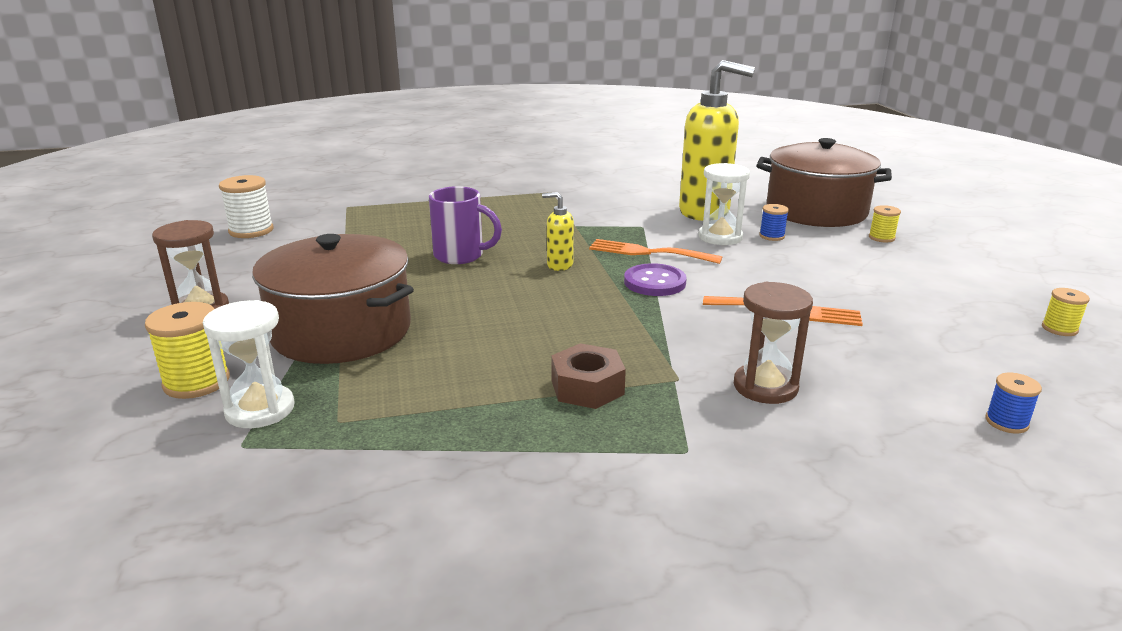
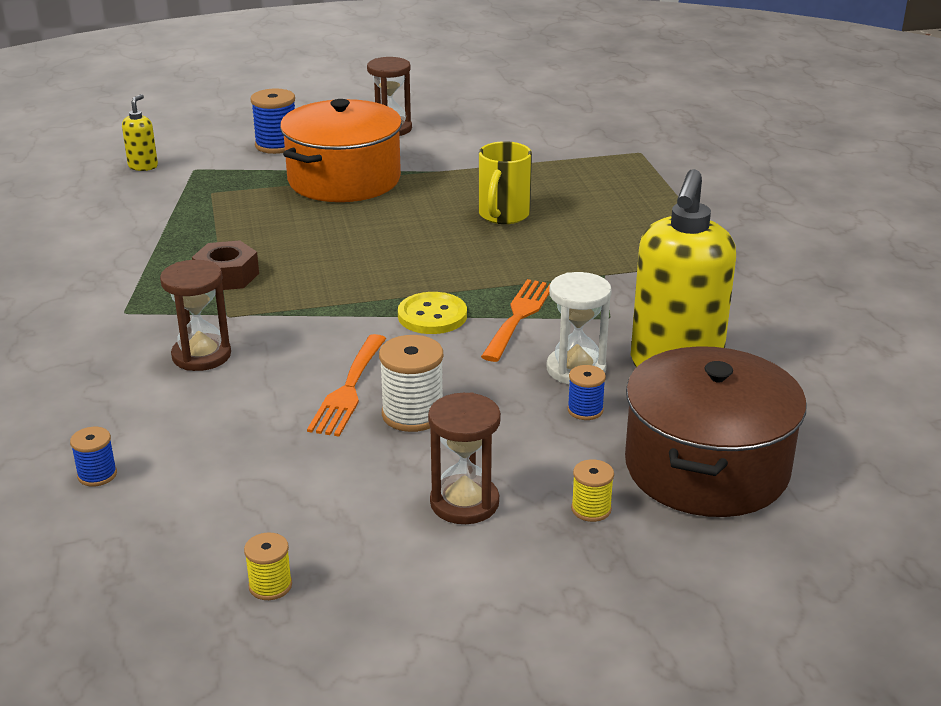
camera: 90 degrees right, 5 degrees up
yellow spool [145,302,230,399] -> blue spool [251,88,295,154]
white hourglass [203,300,295,428] -> none
white spool [219,175,273,238] -> white spool moved to [379,335,443,432]
brown pot [252,234,414,364] -> orange pot [280,99,402,202]
purple mug [429,186,502,264] -> yellow mug [479,141,532,224]
yellow soap dispenser [542,192,574,271] -> yellow soap dispenser moved to [122,94,158,171]
purple button [624,263,687,296] -> yellow button [398,292,467,334]
none -> brown hourglass [428,393,501,524]

